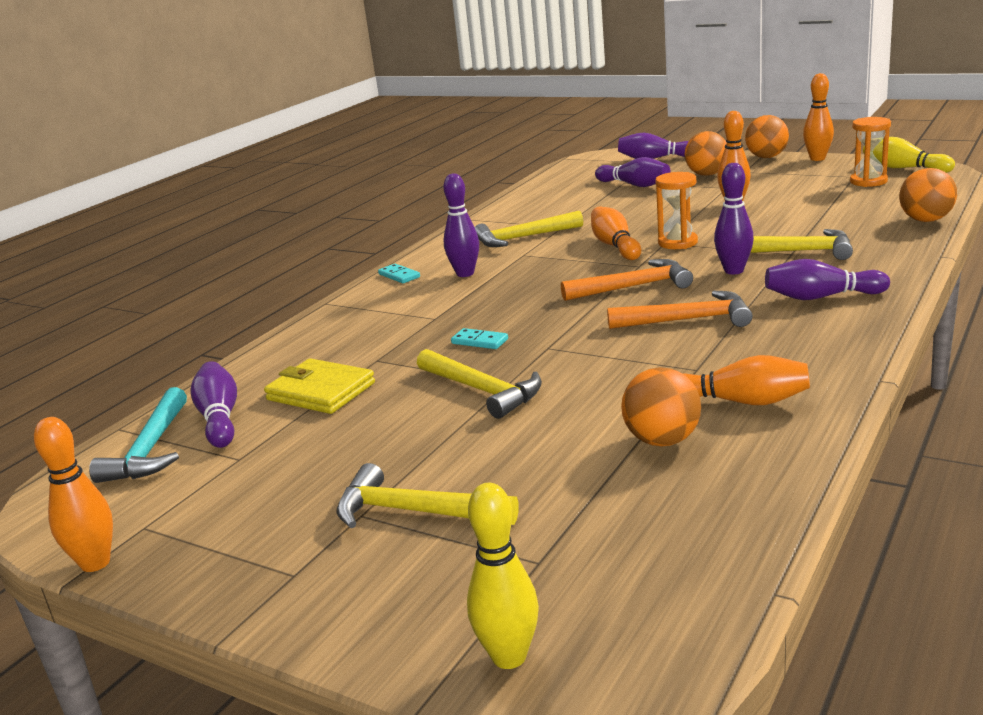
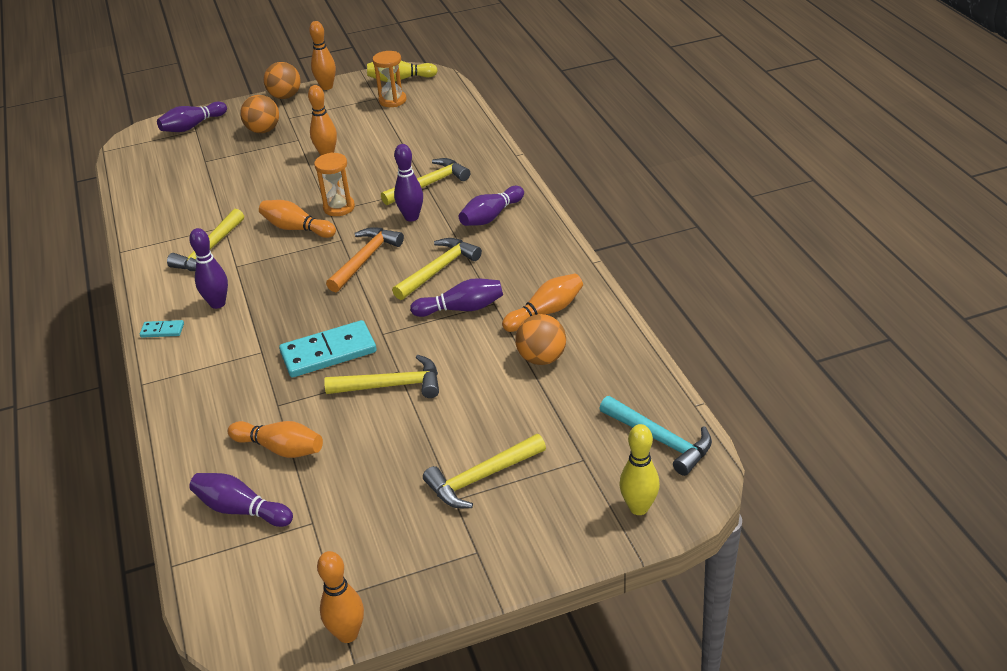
camera: 50 degrees left, 15 degrees up
turquoise hammer [89,387,187,483] -> turquoise hammer moved to [599,396,712,476]
yellow wallet [264,358,375,414] -> orange bowling pin [228,421,323,458]
turquoise domino [451,328,508,349] -> turquoise domino [279,320,376,377], size x2.13
purple bowling pin [595,157,670,187] -> purple bowling pin moved to [410,278,503,317]
orange hammer [607,291,753,329] -> yellow hammer [392,238,482,300]
orange ball [899,168,957,222] -> none

